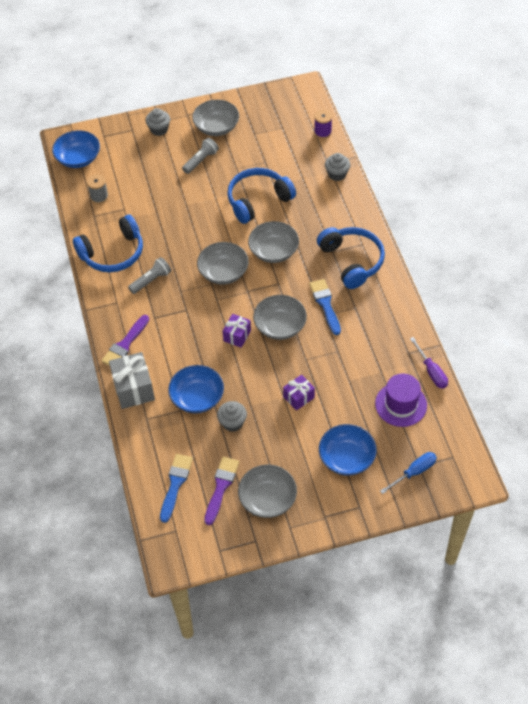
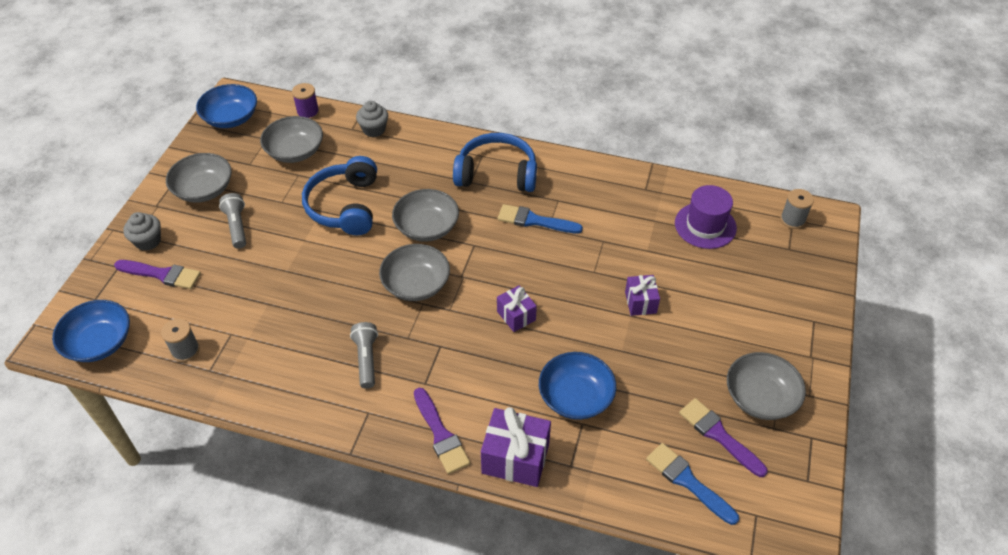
camera: 60 degrees left, 5 degrees down
blue headphones [73,215,143,272] -> none
grey gift [109,352,155,409] -> purple gift [481,407,551,487]
grey cupcake [217,401,247,432] -> none
grey bowl [253,295,307,340] -> grey bowl moved to [260,116,323,163]
blue bowl [319,424,377,476] -> blue bowl moved to [196,84,257,128]
blue screwdriver [380,452,437,494] -> none
purple screwdriver [410,337,448,389] -> none
none -> purple brush [114,260,201,289]
none -> grey spool [780,189,814,229]

